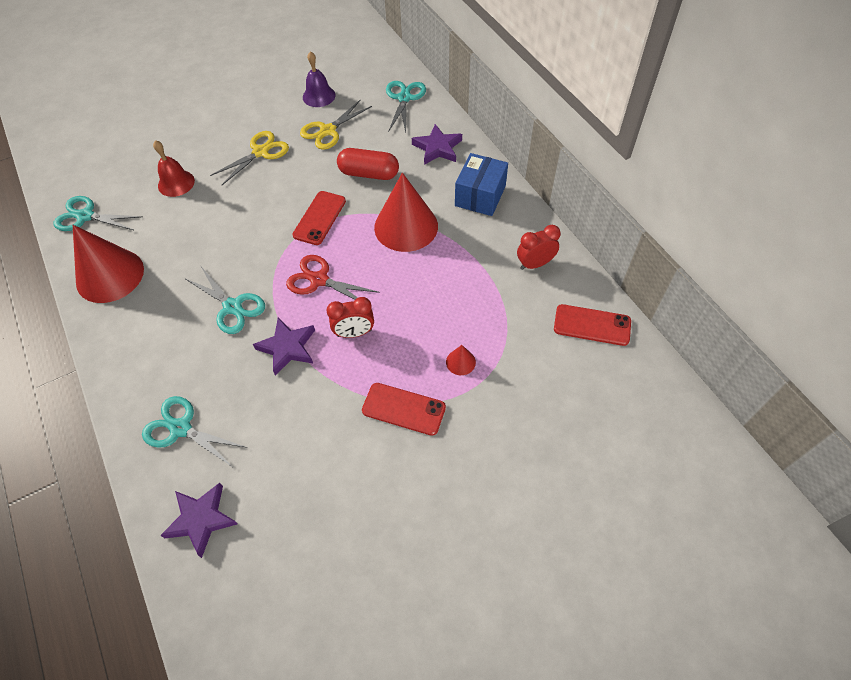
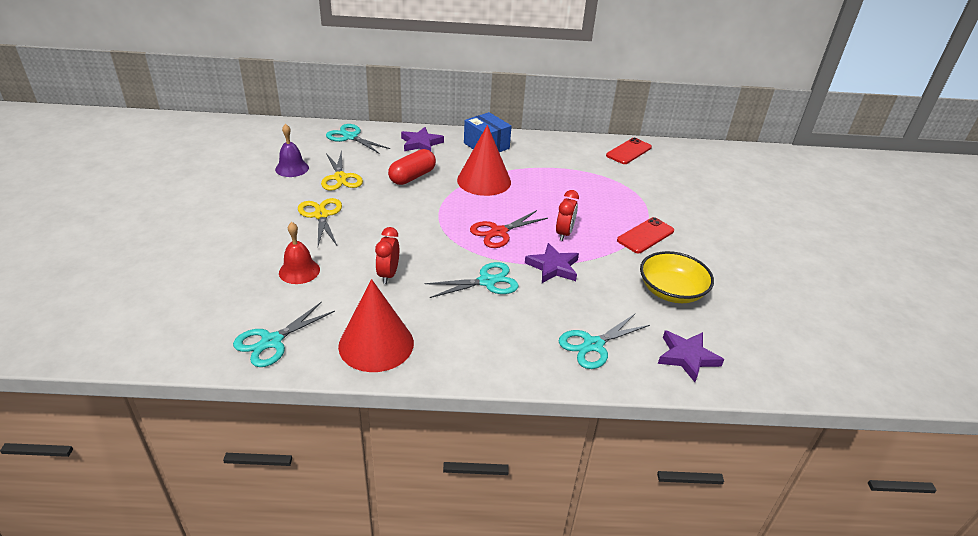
camera: 65 degrees left, 20 degrees down
red phone [292,191,346,245] -> none
red cone [446,345,476,375] -> none
red clock [517,225,561,270] -> red clock moved to [375,227,399,284]
none -> yellow bowl [640,251,714,303]

